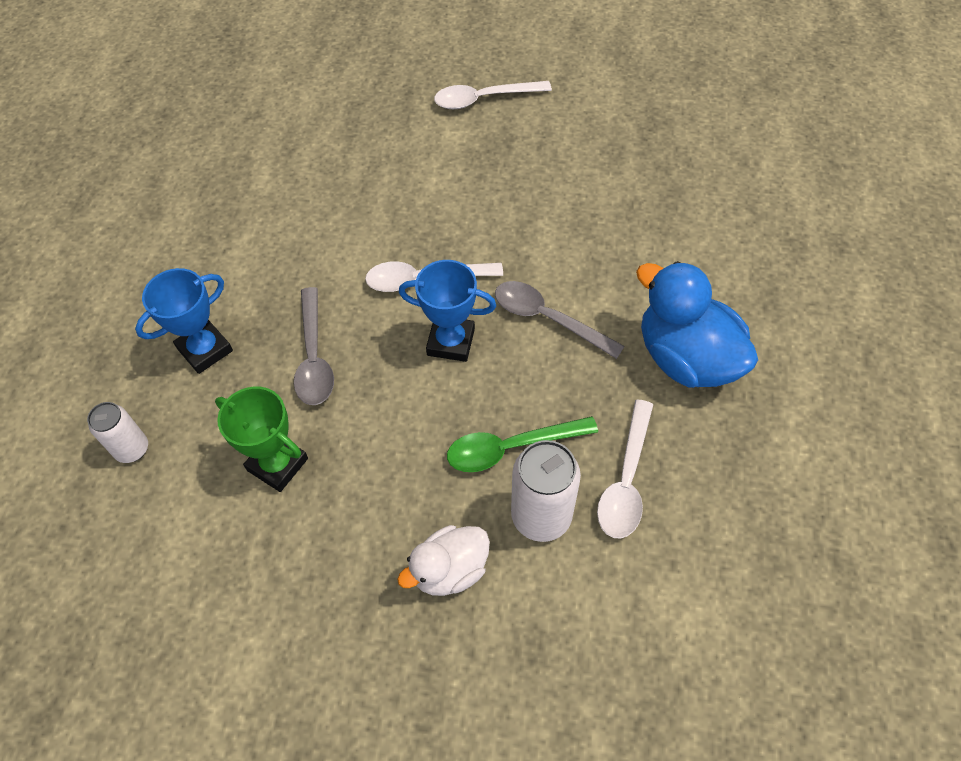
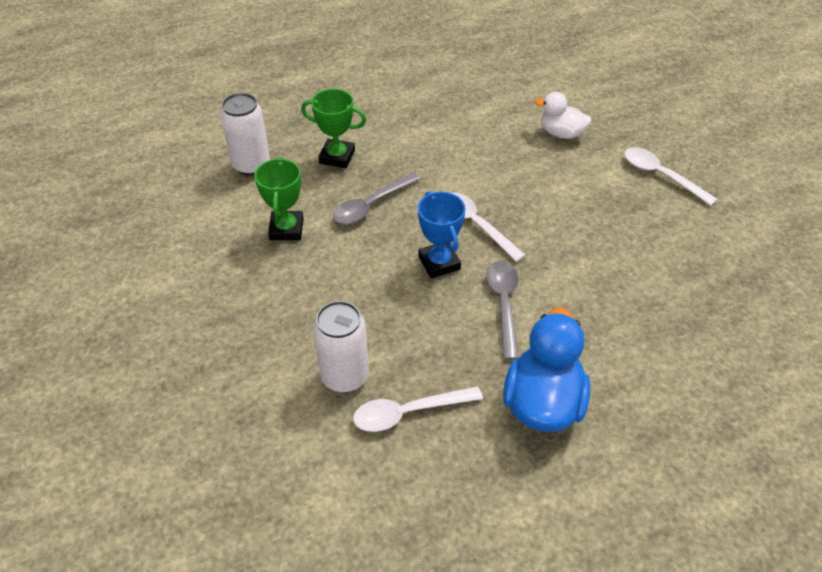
camera: 55 degrees right, 10 degrees down
white can [87,402,148,463] -> white can [220,93,270,176], size x1.60
blue trophy [135,268,233,374] -> green trophy [301,89,367,168]
white duck [397,525,490,596] -> white duck moved to [535,92,591,139]
green spoon [447,416,598,472] -> none

